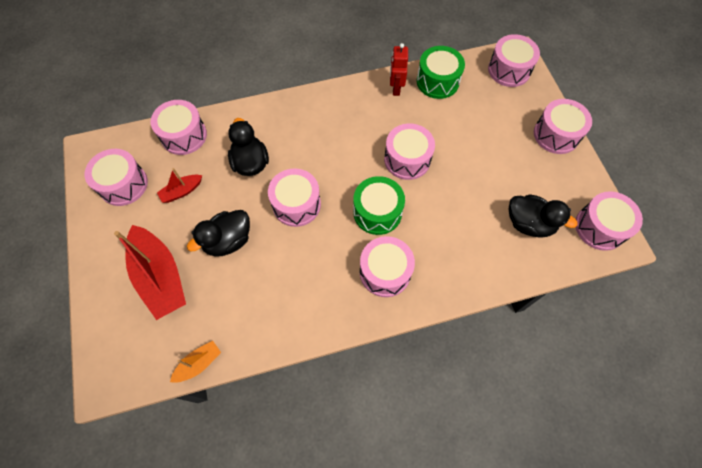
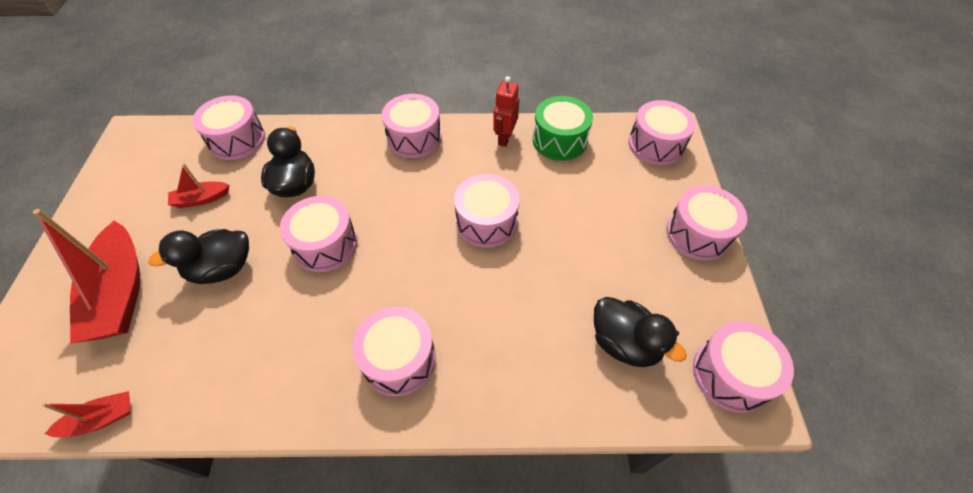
camera: 15 degrees right, 10 degrees down
pink drum [84,149,148,206] -> pink drum moved to [382,94,442,158]
orange boat [170,341,221,383] -> red boat [42,391,131,437]
green drum [353,176,405,235] -> none

